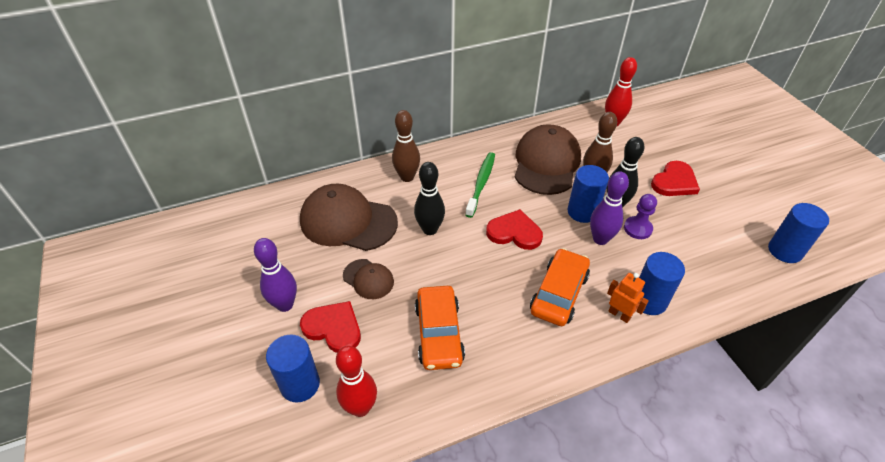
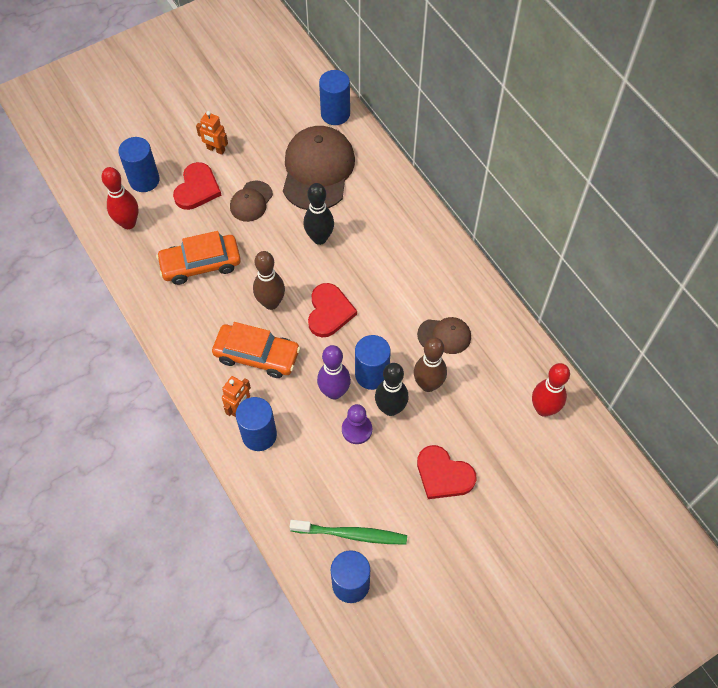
camera: 80 degrees right, 15 degrees up
purple bowling pin [254,238,297,312] -> orange robot [196,111,228,155]
brown bowling pin [392,110,420,182] -> brown bowling pin moved to [253,251,285,310]
green toothbrush [465,152,495,218] -> green toothbrush moved to [290,520,407,544]
brown cap [514,124,581,195] -> brown cap [417,317,471,354], size x0.51
none -> blue cylinder [319,70,350,125]

